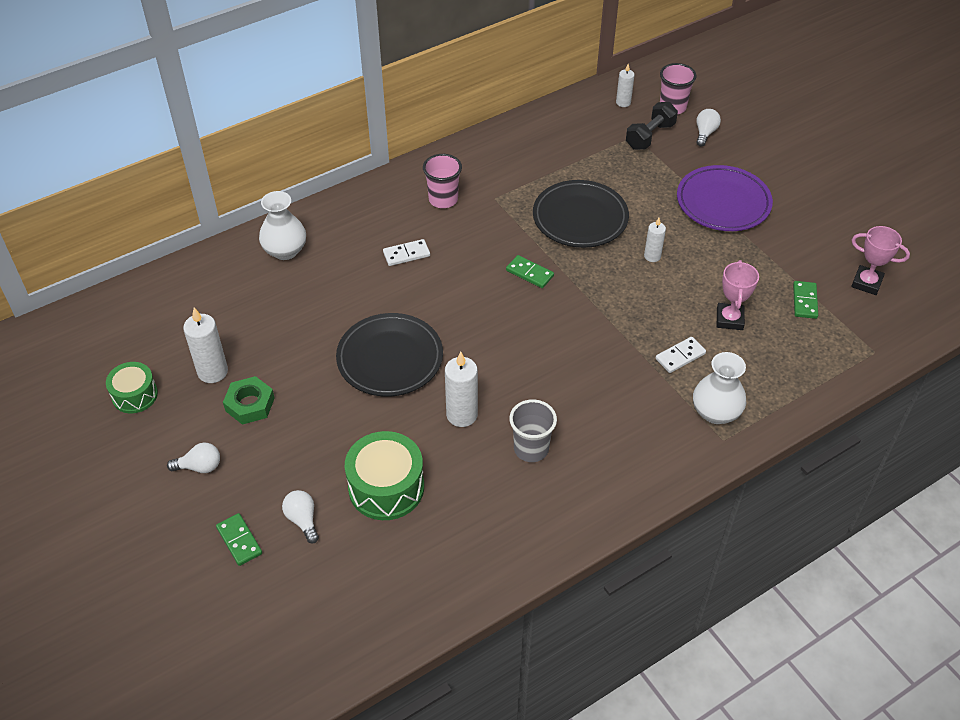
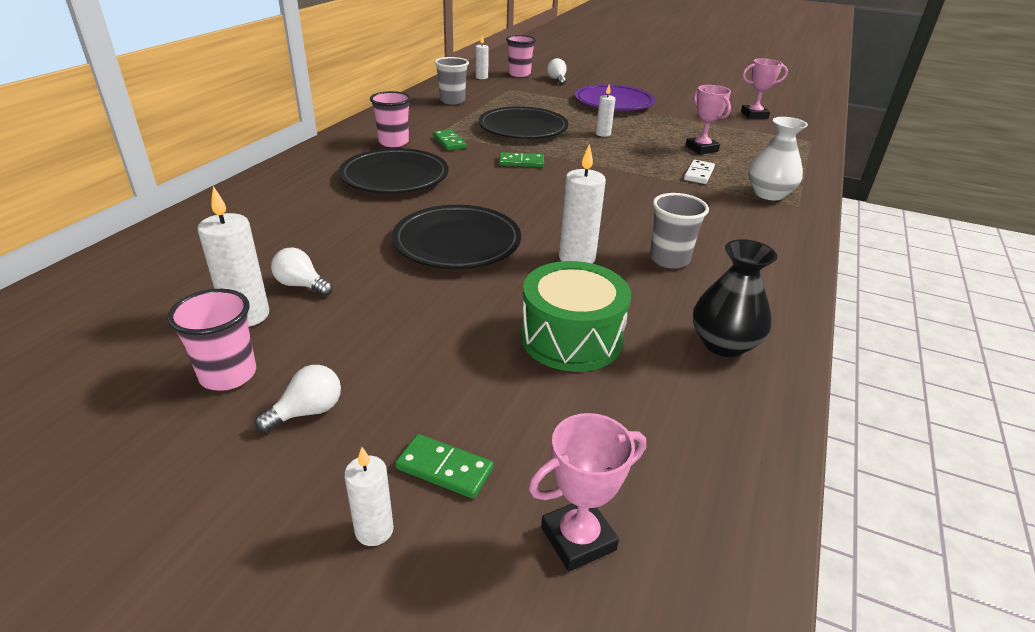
camera: 35 degrees left, 15 degrees down
green drum [106,362,158,413] -> none
green nut [223,376,275,425] -> none
white vase [259,191,306,260] -> none
white light bulb [282,490,319,544] -> white light bulb moved to [271,247,333,296]
white domino [383,239,430,266] -> black plate [339,148,448,193]
black dumbbell [626,102,678,150] -> none
green domino [793,281,818,319] -> green domino moved to [433,129,467,151]
none -> pink cup [167,289,256,391]
none -> white candle [344,447,394,546]
none -> grey cup [435,57,469,105]
none -> pink trophy [528,413,646,571]
none -> black vase [693,239,777,357]

